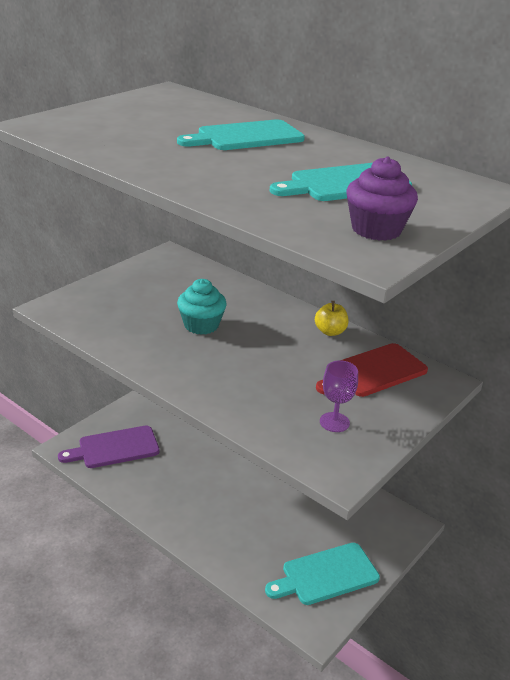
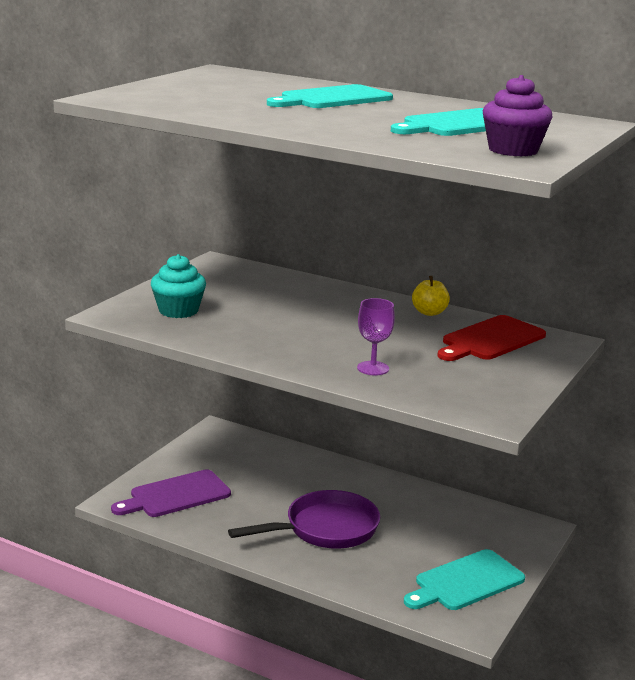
camera: 10 degrees left, 10 degrees down
turquoise cupcake [177,279,227,335] -> turquoise cupcake moved to [151,254,206,318]
purple goblet [320,360,358,432] -> purple goblet moved to [357,298,395,375]
none -> purple pan [228,490,380,549]

